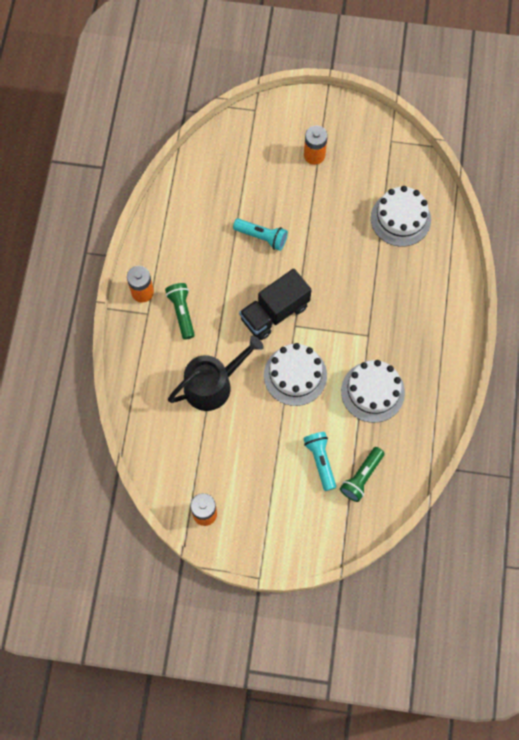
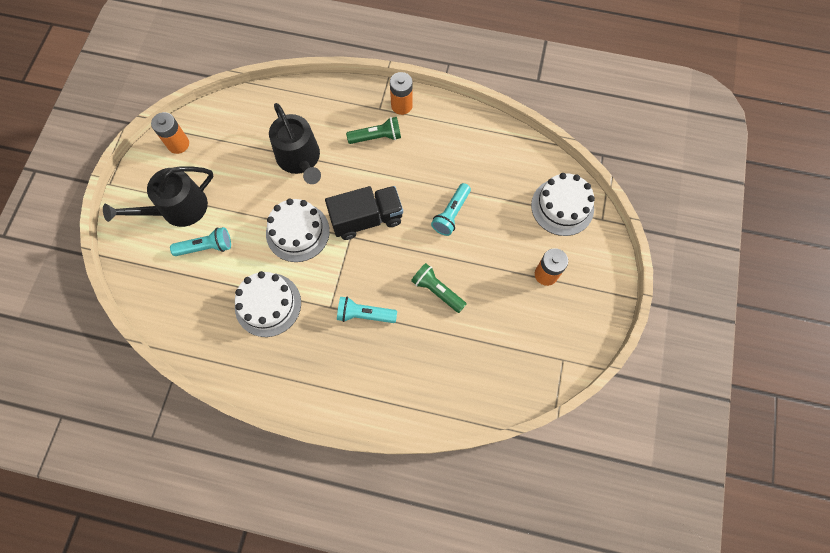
camera: 95 degrees right, 0 degrees up
black truck [239,269,312,340] -> black truck turned 105 degrees clockwise [325,186,403,240]
green flashlight [340,447,385,502] -> green flashlight moved to [411,263,466,313]
white cake [371,186,431,247] -> white cake moved to [531,173,595,236]
none -> black watering can [103,166,213,227]
none -> turquoise flashlight [337,297,397,323]

